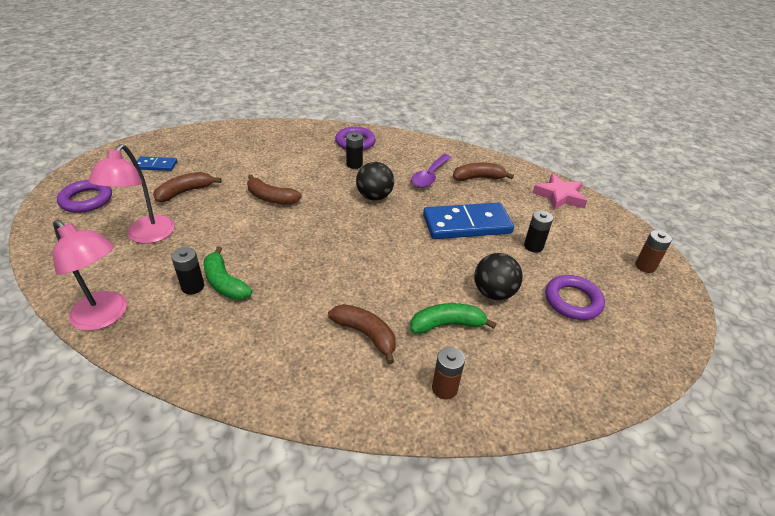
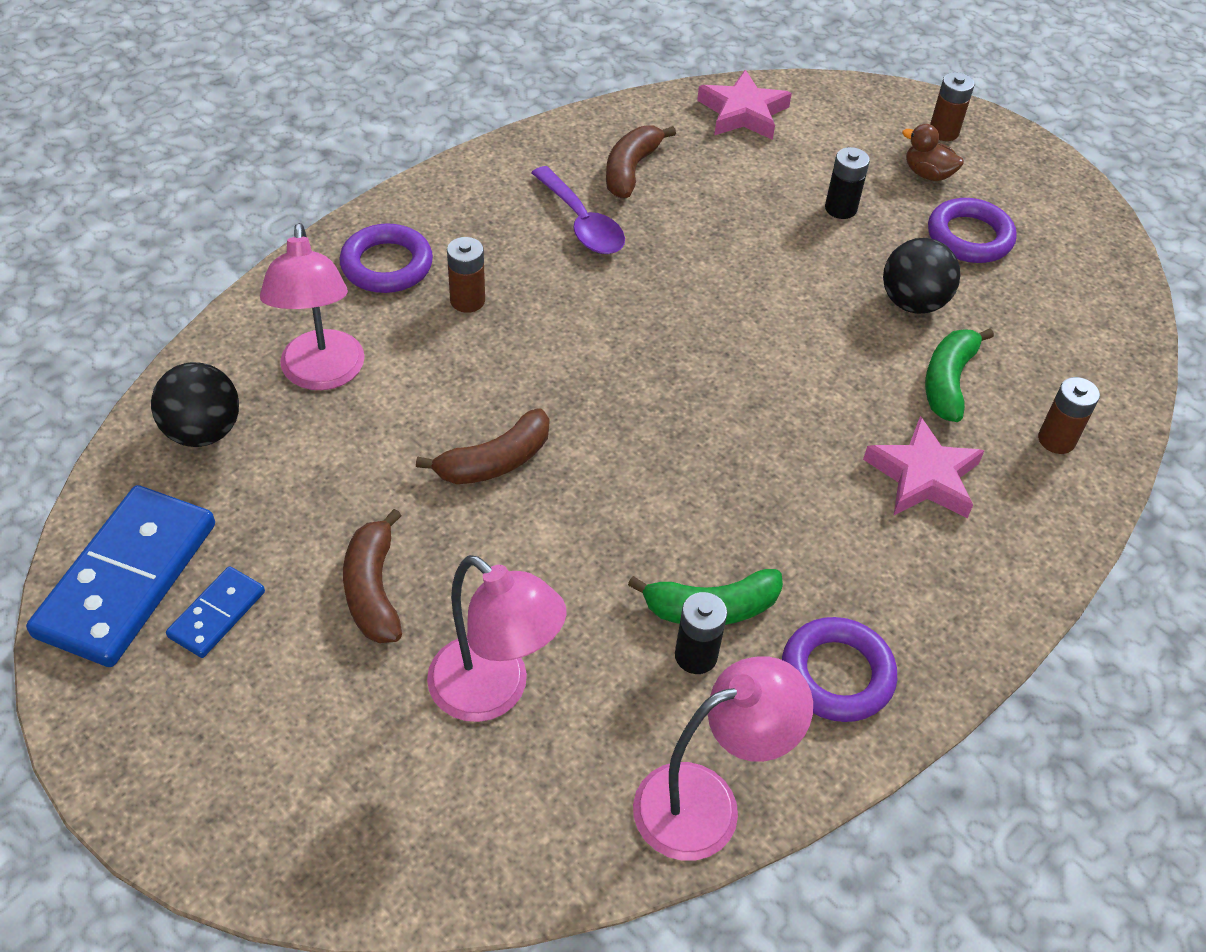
camera: 60 degrees left, 10 degrees up
purple ring [57,180,112,213] -> purple ring moved to [782,617,897,722]
brown banana [328,304,396,364] -> pink star [863,416,984,518]
black battery [346,132,363,169] -> brown battery [447,237,485,313]
black ball [356,162,394,200] -> black ball moved to [151,362,239,447]
blue domino [423,203,514,239] -> blue domino moved to [26,485,215,667]
none -> pink lamp [260,223,365,390]
none -> brown duck [902,124,964,181]

